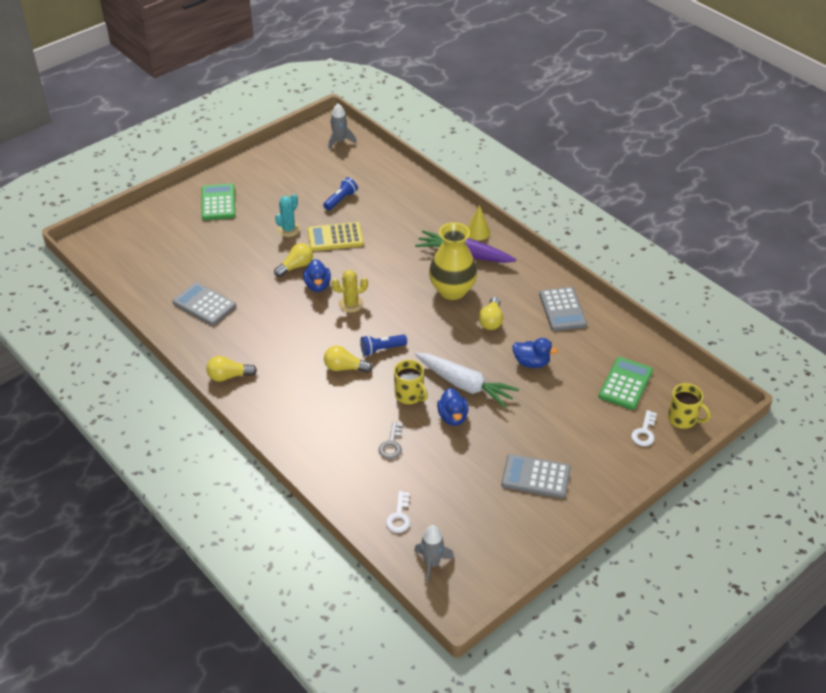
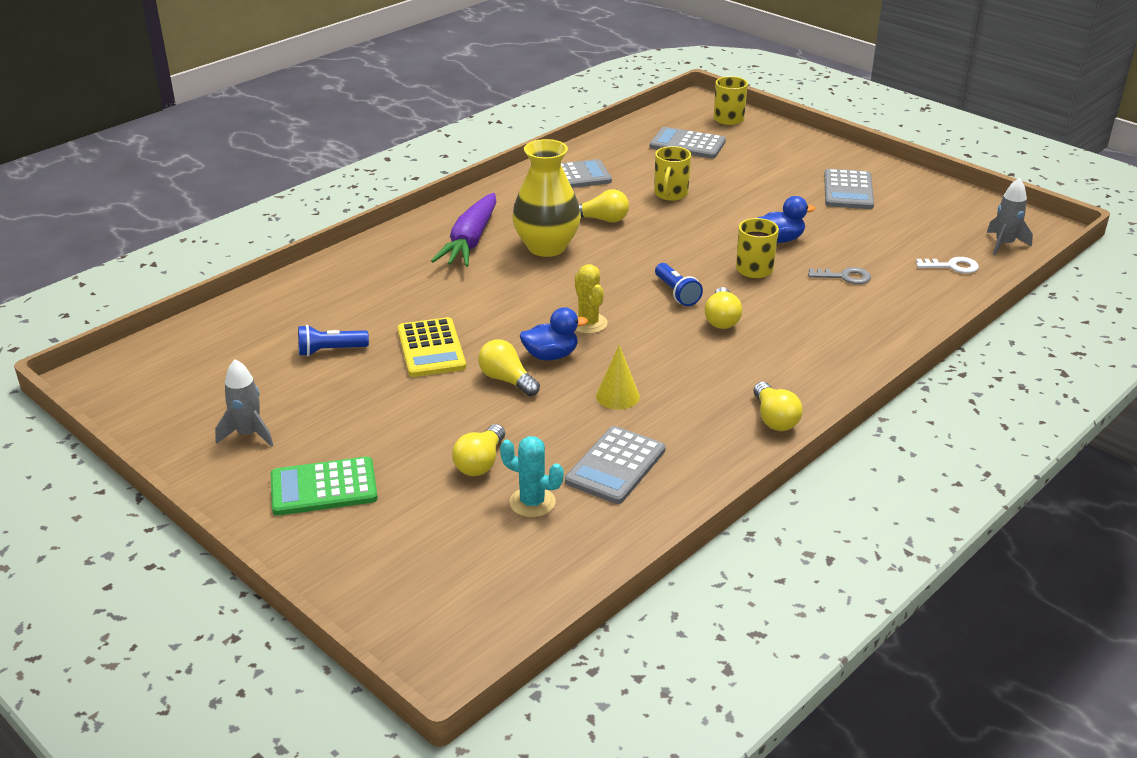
camera: 95 degrees left, 10 degrees down
turquoise cactus [275,194,300,237] -> turquoise cactus moved to [500,436,564,517]
blue flashlight [323,177,358,211] -> blue flashlight turned 45 degrees counterclockwise [298,325,369,356]
grey rocket [328,103,356,149] -> grey rocket moved to [215,359,273,447]
white carrot [415,353,519,408] -> none
yellow cone [468,205,490,240] -> yellow cone moved to [596,345,640,410]
blue duck [513,338,558,368] -> yellow mug [654,146,691,201]
green calculator [598,357,653,410] -> grey calculator [650,127,726,159]
white key [631,410,657,446] -> none
none -> yellow light bulb [452,424,505,476]

